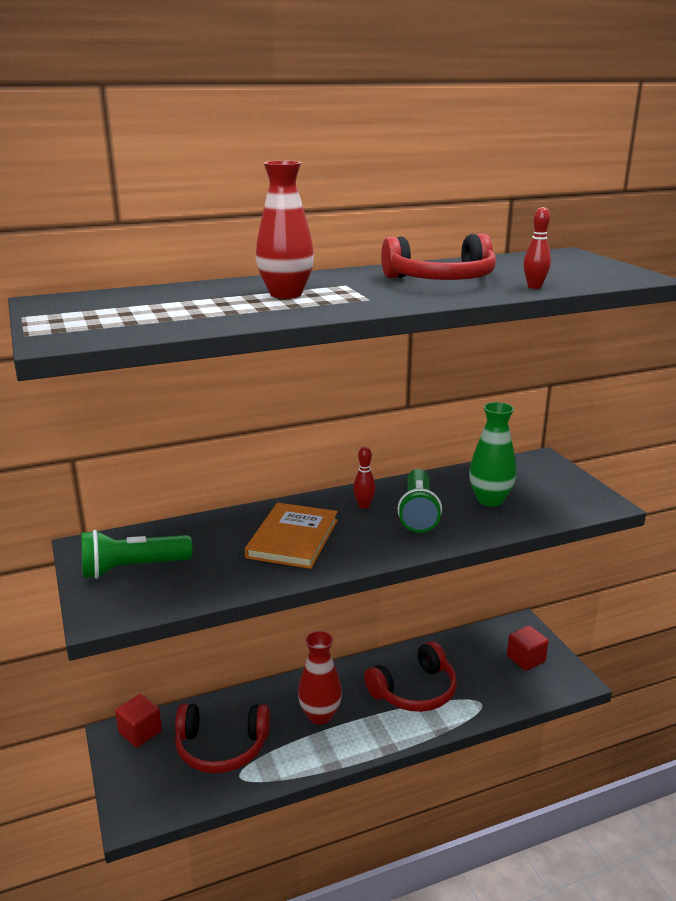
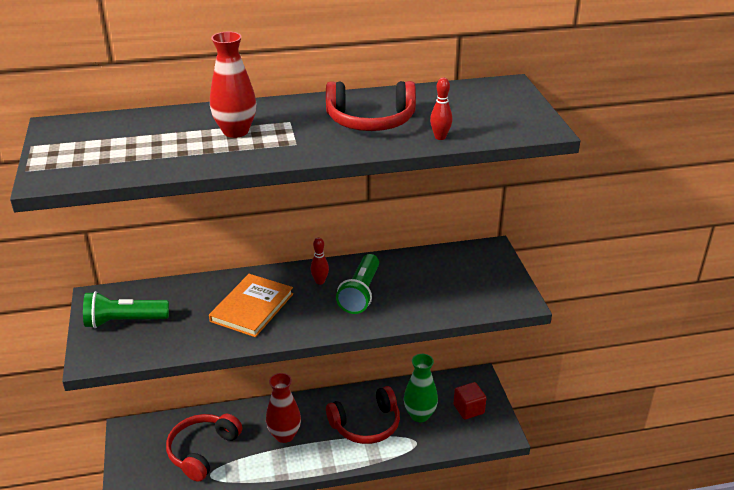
camera: 10 degrees right, 10 degrees up
red cube [115,694,162,748] -> none
red headphones [175,703,270,773] -> red headphones turned 105 degrees clockwise [166,414,242,482]
green vase [469,402,516,507] -> green vase moved to [404,354,438,422]

